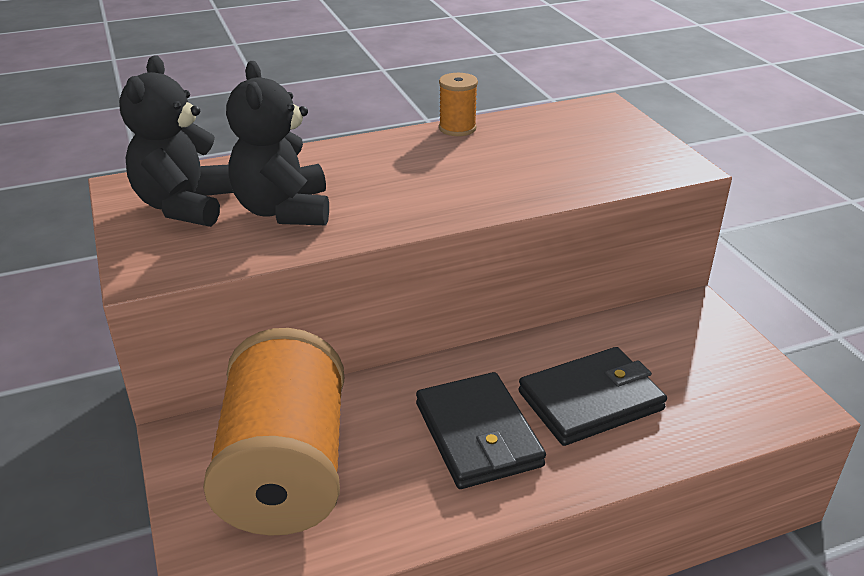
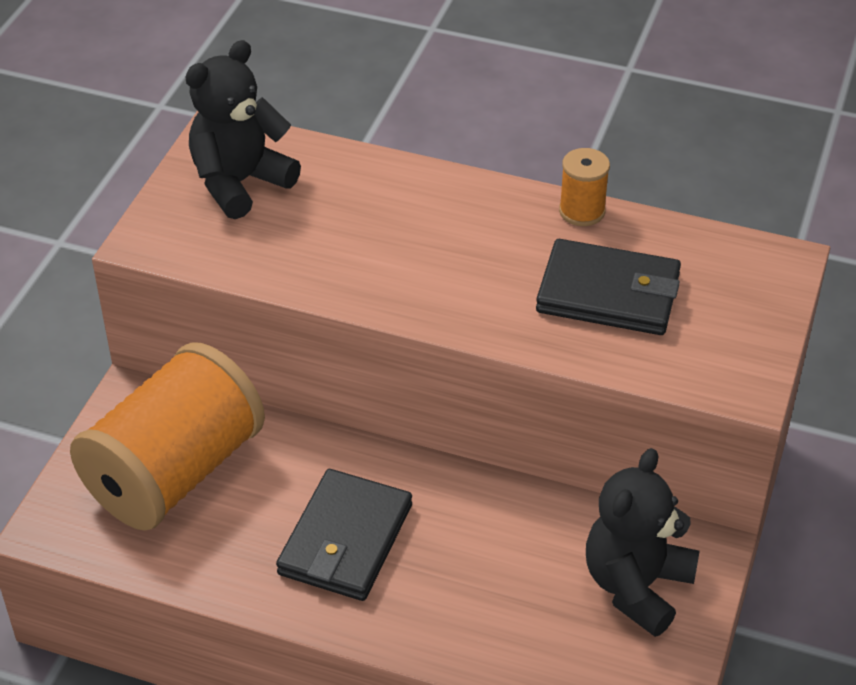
camera: 40 degrees right, 10 degrees up
black teddy bear [226,61,329,225] -> black teddy bear moved to [586,448,700,637]
black wallet [518,347,667,446] -> black wallet moved to [536,239,681,335]

